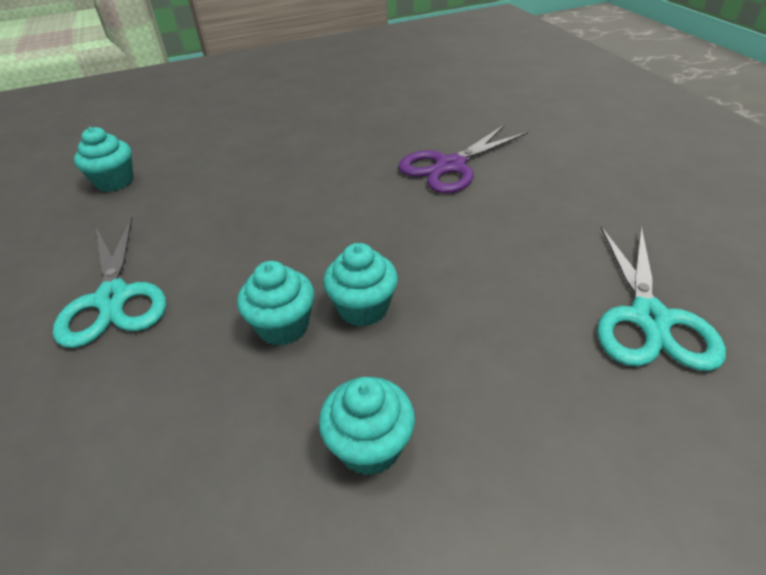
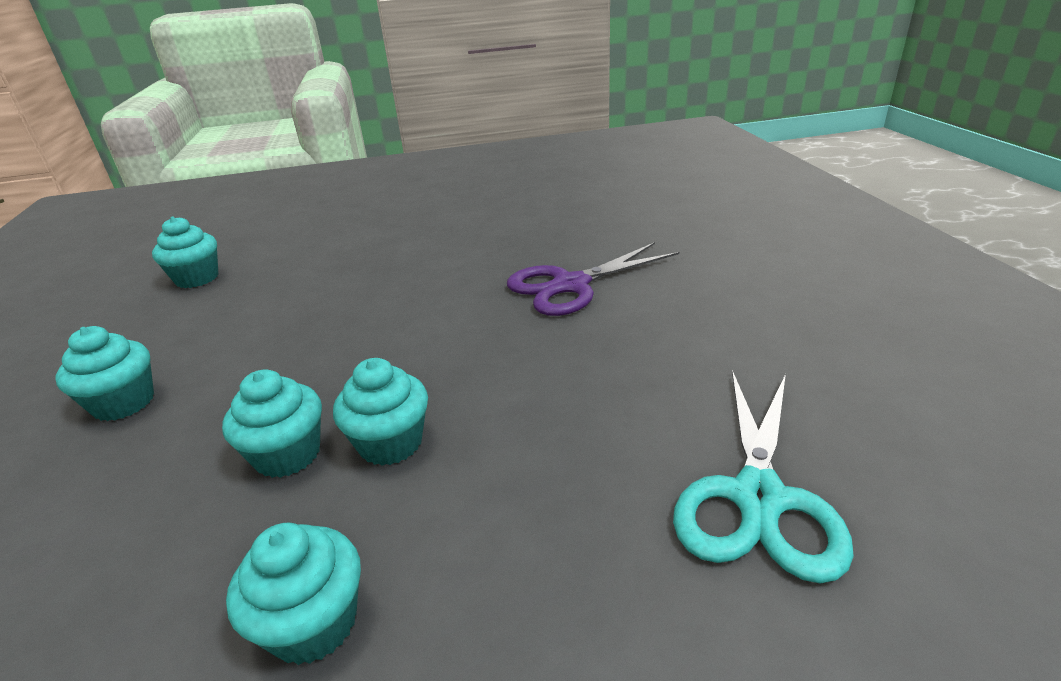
camera: 10 degrees right, 10 degrees down
turquoise scissors [53,217,166,348] -> turquoise cupcake [56,326,154,421]

